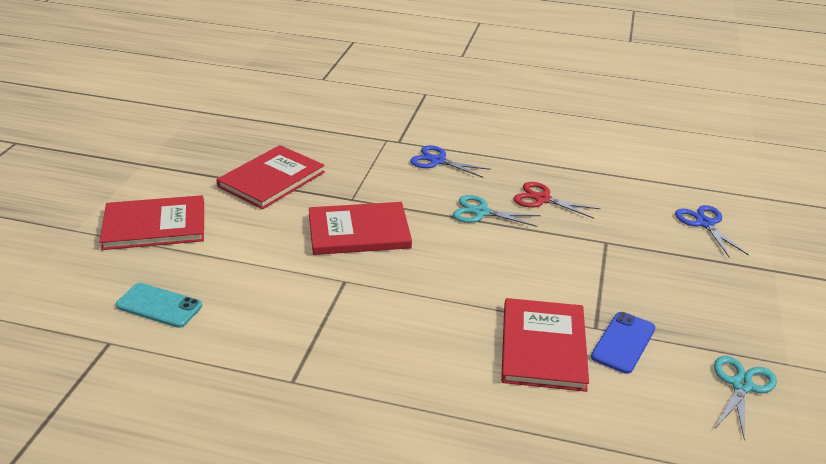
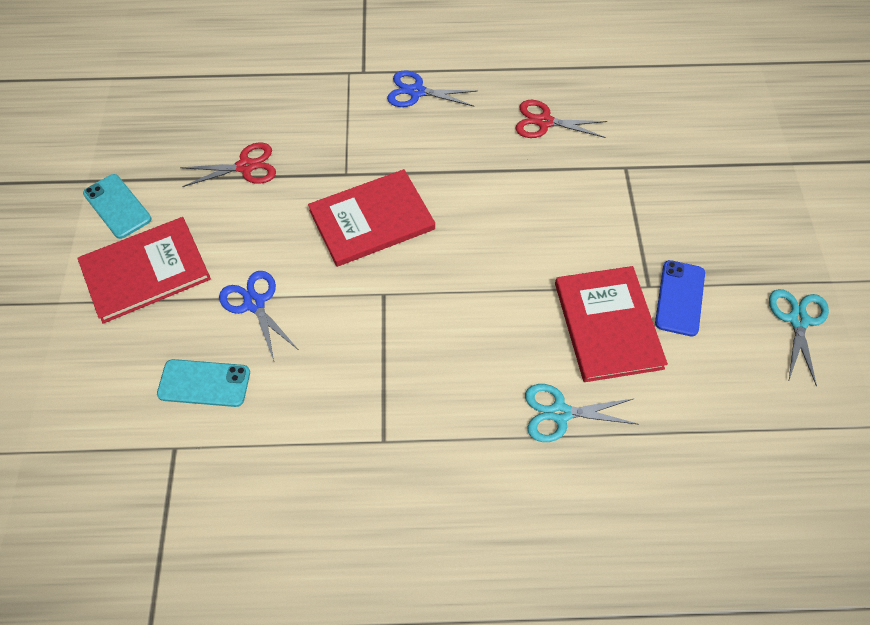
camera: 15 degrees left, 25 degrees up
red book [216,145,325,209] -> red scissors [180,142,276,187]
turquoise scissors [453,195,541,227] -> turquoise scissors moved to [525,384,639,442]
blue scissors [675,205,749,257] -> blue scissors moved to [219,271,298,361]
none -> turquoise phone [83,174,152,239]

